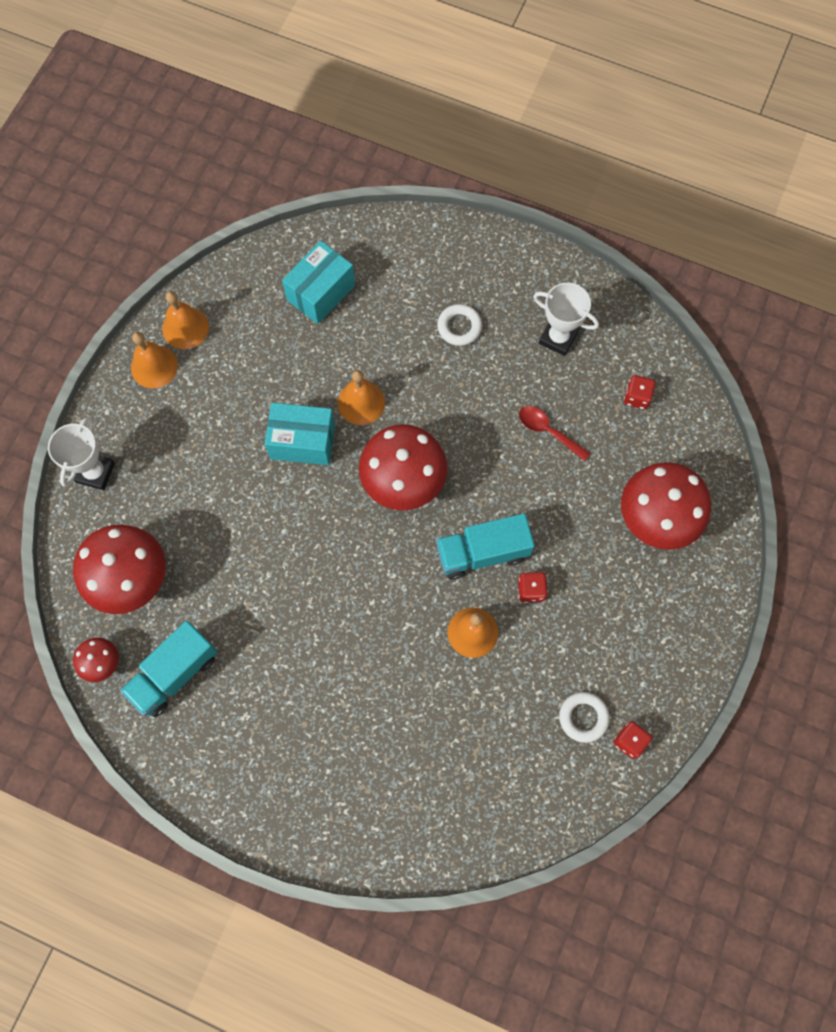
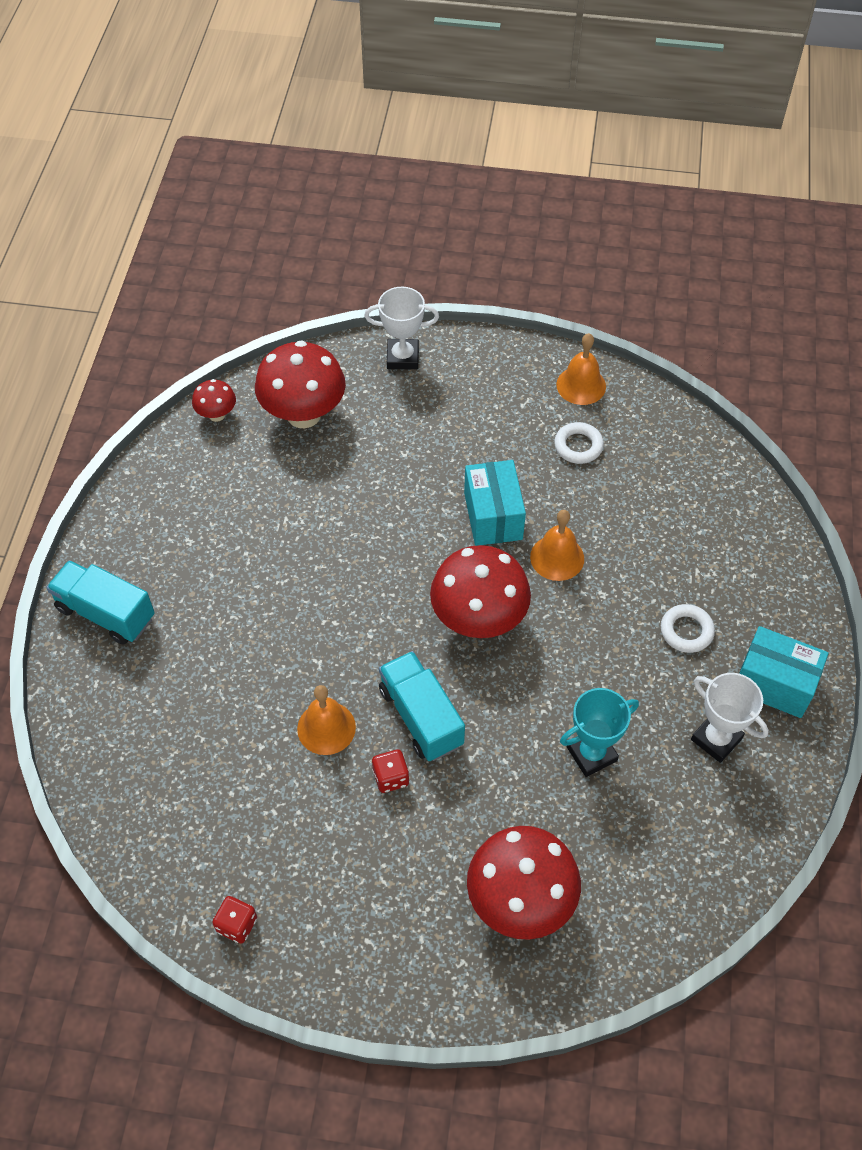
camera: 75 degrees right, 15 degrees down
turquoise truck [120,621,218,717] -> turquoise truck moved to [46,560,155,645]
orange bell [131,332,178,388] -> none
turquoise box [282,241,355,324] -> turquoise box moved to [739,626,829,718]
red spoon [519,406,591,461] -> turquoise trophy [560,688,639,777]
white trophy [533,283,599,356] -> white trophy turned 60 degrees counterclockwise [691,673,769,763]
white ring [559,692,610,743] -> white ring moved to [554,422,604,464]
red dice [624,375,656,409] -> none

